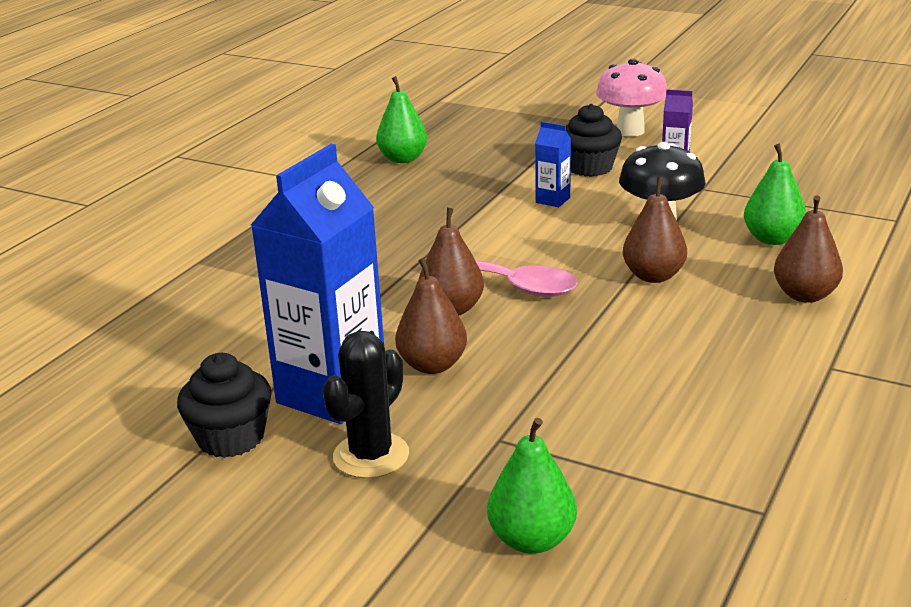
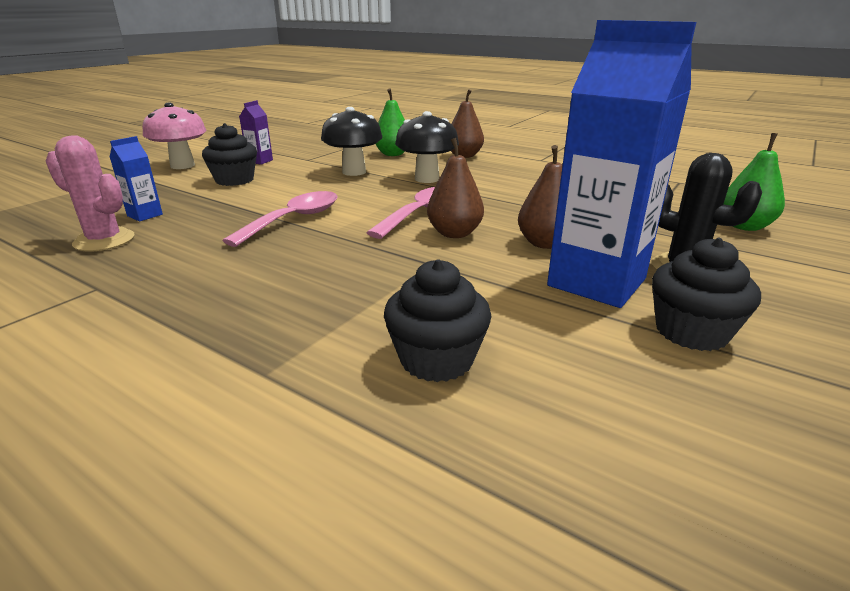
camera: 85 degrees left, 0 degrees up
green pear [376,76,427,163] -> pink cactus [46,136,135,251]
blue carton [535,121,571,207] -> blue carton moved to [109,136,163,221]
brown pear [623,177,687,283] -> black mushroom [395,111,459,183]
none -> pink spoon [222,191,338,247]
none -> black cupcake [384,260,491,382]

